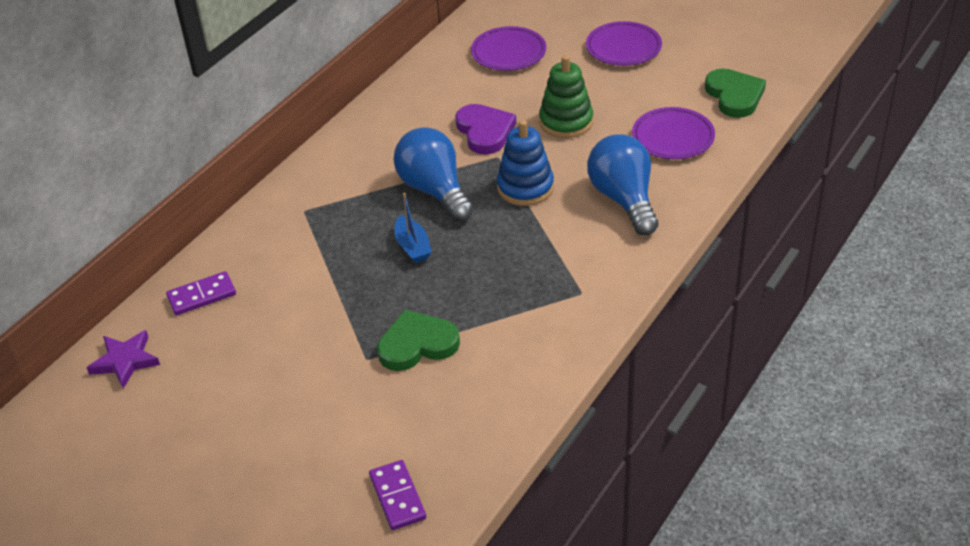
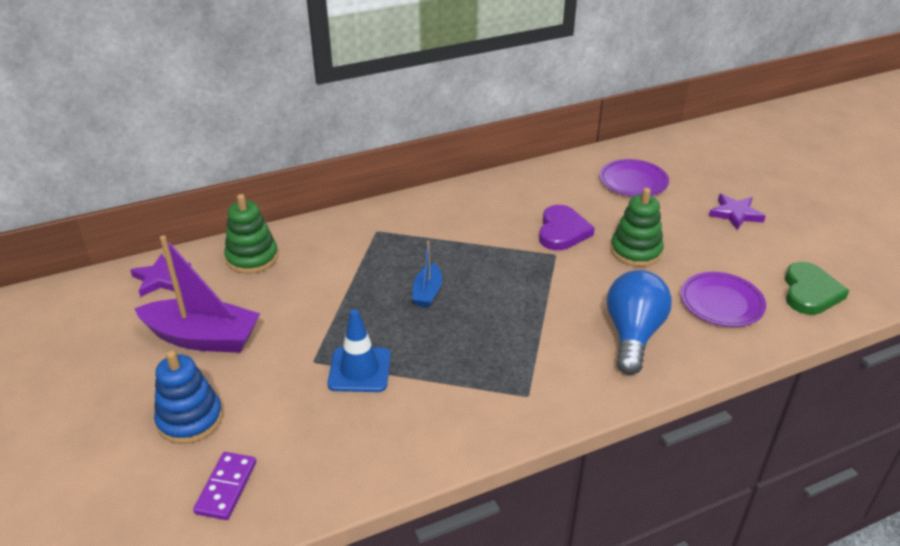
camera: 30 degrees right, 5 degrees down
purple domino [166,271,236,315] -> green stacking toy [224,194,278,274]
green heart [377,310,460,371] -> blue traffic cone [327,309,391,392]
blue light bulb [394,127,474,221] -> none
blue stacking toy [497,120,554,206] -> blue stacking toy moved to [154,350,223,444]
purple plate [586,21,662,66] -> purple star [709,194,766,230]
none -> purple boat [134,236,260,353]

